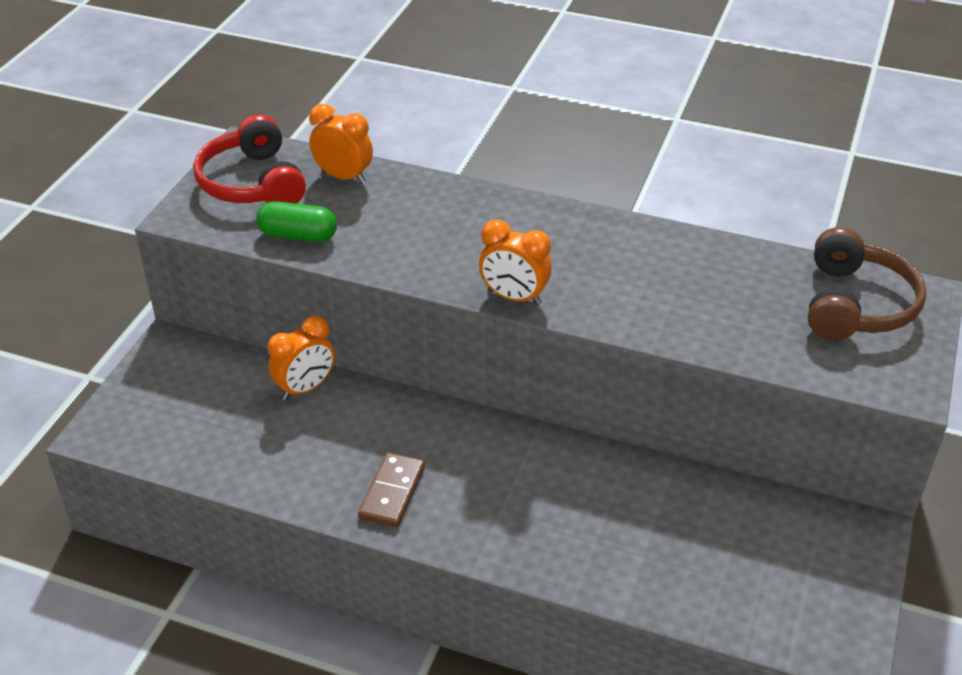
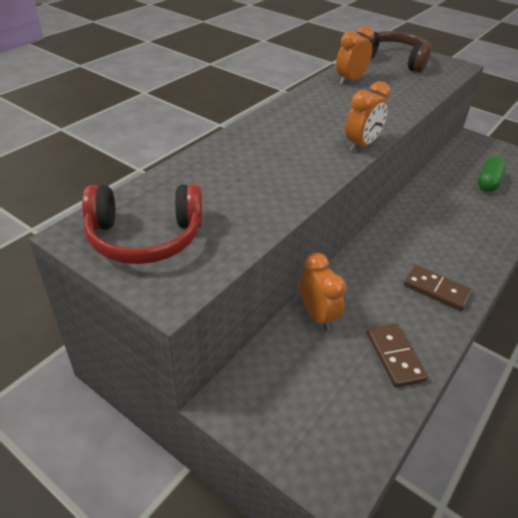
camera: 75 degrees left, 0 degrees up
green capsule [256,201,337,242] -> green capsule moved to [478,157,506,192]
orange clock [309,104,373,184] -> orange clock moved to [336,26,374,85]
none -> brown domino [367,323,428,388]

